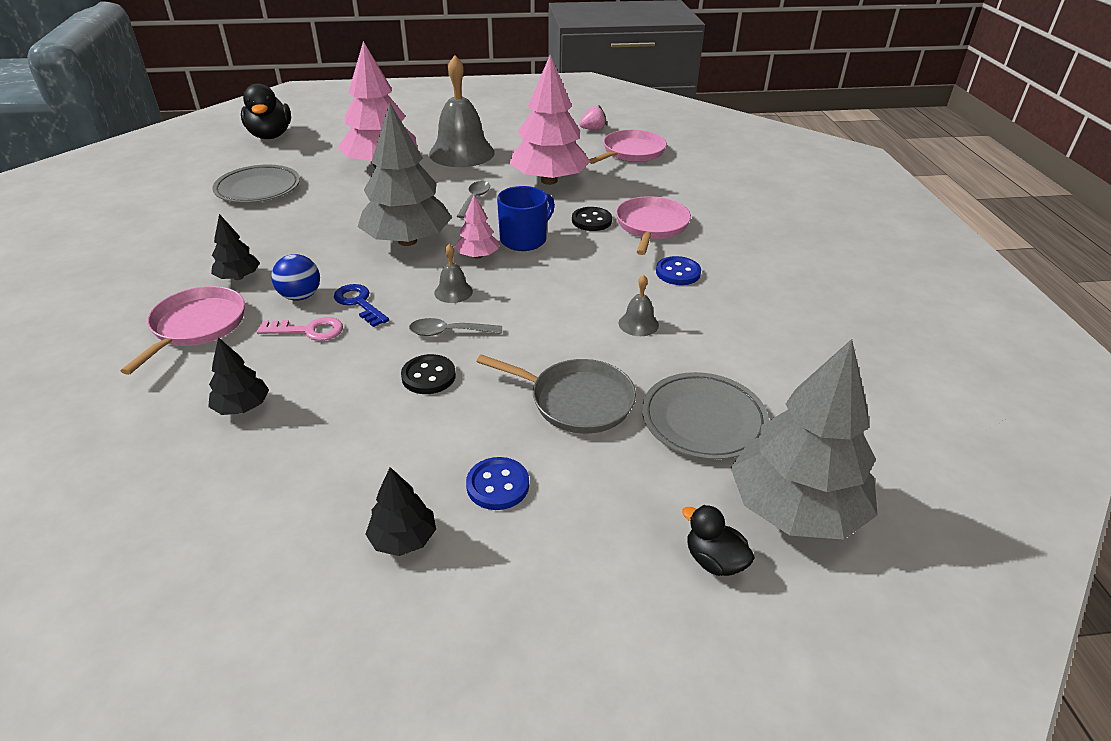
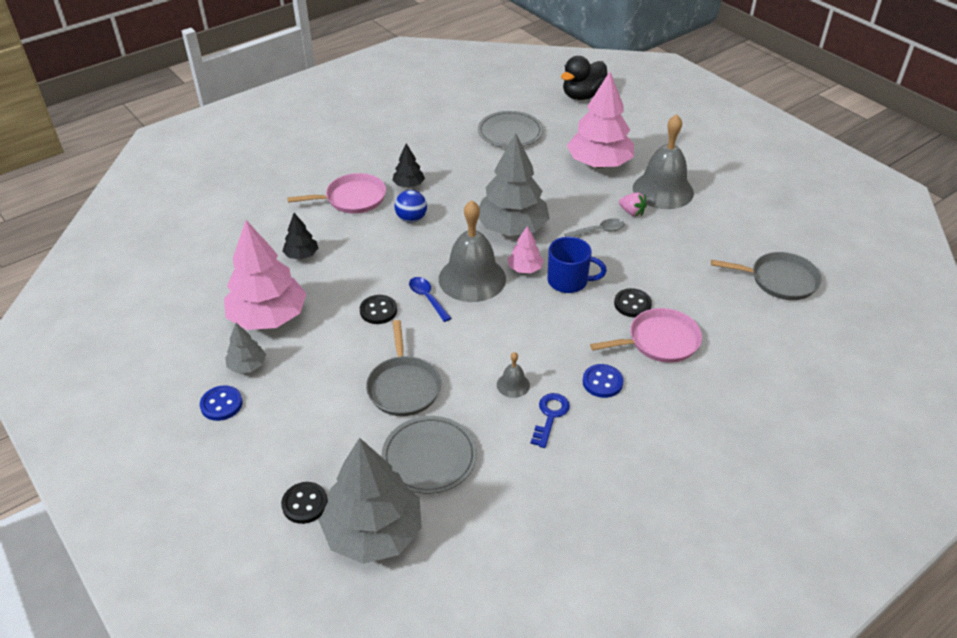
camera: 60 degrees right, 5 degrees up
pink key [257,317,343,341] -> none
blue key [334,284,389,327] -> blue key moved to [531,393,570,448]
black tree [365,467,436,556] -> grey tree [225,323,266,373]
grey spoon [409,318,502,336] -> blue spoon [409,277,451,322]
grey bell [434,244,473,303] -> grey bell [439,200,506,302], size x2.29
blue button [466,457,529,510] -> blue button moved to [200,385,243,421]
pink tree [509,55,590,185] -> pink tree moved to [224,220,307,330]
pink strawberry [579,105,607,130] -> pink strawberry moved to [619,193,647,216]
pink pan [589,129,667,164] -> grey pan [711,252,821,300]
black duck [682,505,755,576] -> black button [281,482,328,524]

